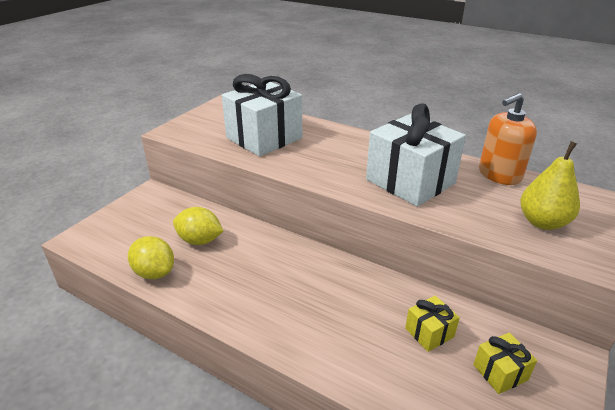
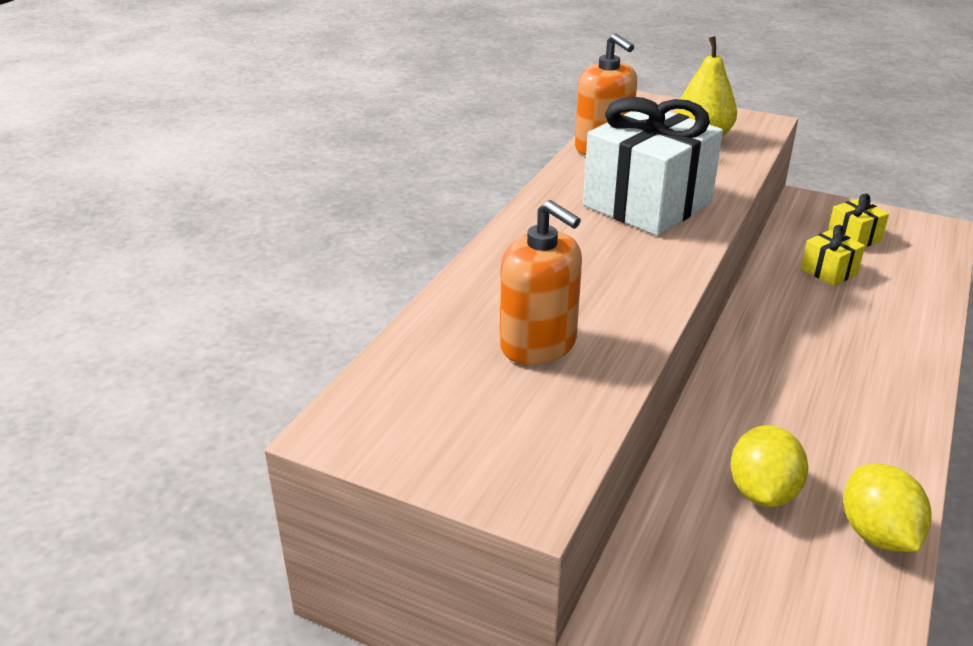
camera: 95 degrees left, 0 degrees up
yellow lemon [128,236,174,279] -> yellow lemon turned 45 degrees counterclockwise [843,464,932,552]
white gift [222,74,302,156] -> orange soap dispenser [500,200,582,365]

